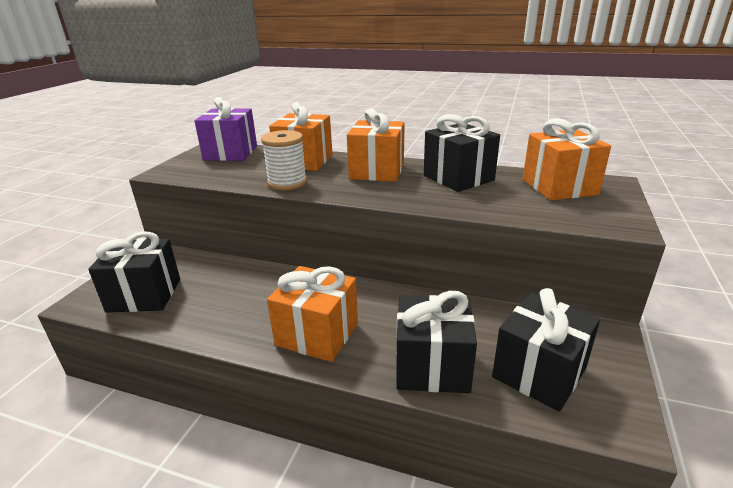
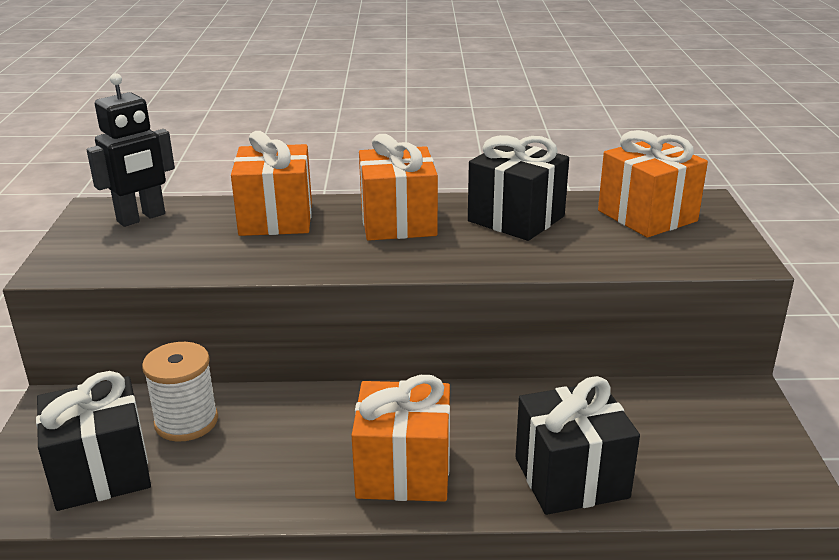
camera: 20 degrees left, 0 degrees up
purple gift [194,97,257,161] -> black robot [87,73,175,227]
white spool [261,130,307,190] -> white spool moved to [142,342,218,442]
black gift [492,288,600,412] -> none

